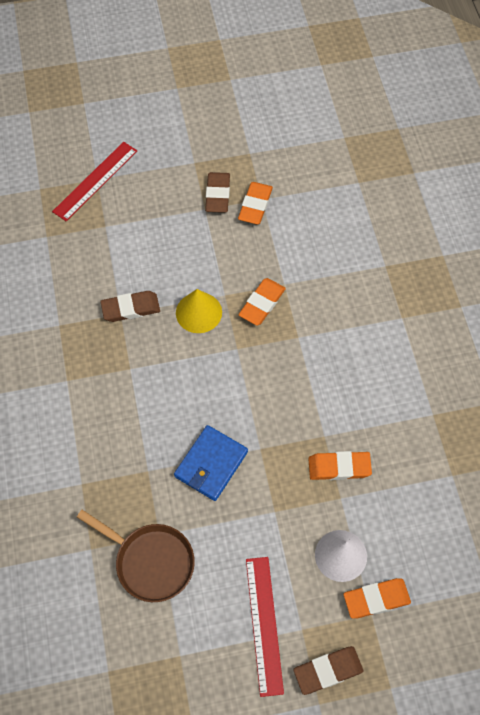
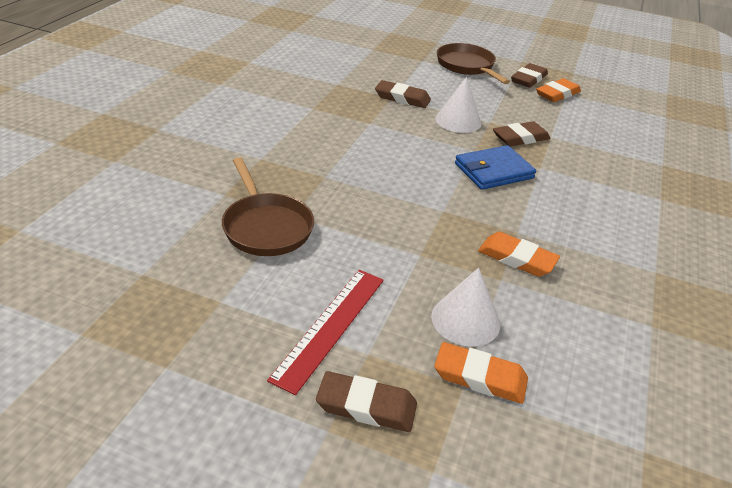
camera: 30 degrees right, 25 degrees down
red ruler [52,142,137,221] -> none
blue wallet [174,425,248,501] -> blue wallet moved to [455,145,536,190]
yellow cone [176,289,222,333] -> white cone [435,77,482,133]
orange eraser [238,278,286,325] -> brown eraser [493,121,551,147]
none -> brown pan [437,43,510,84]

